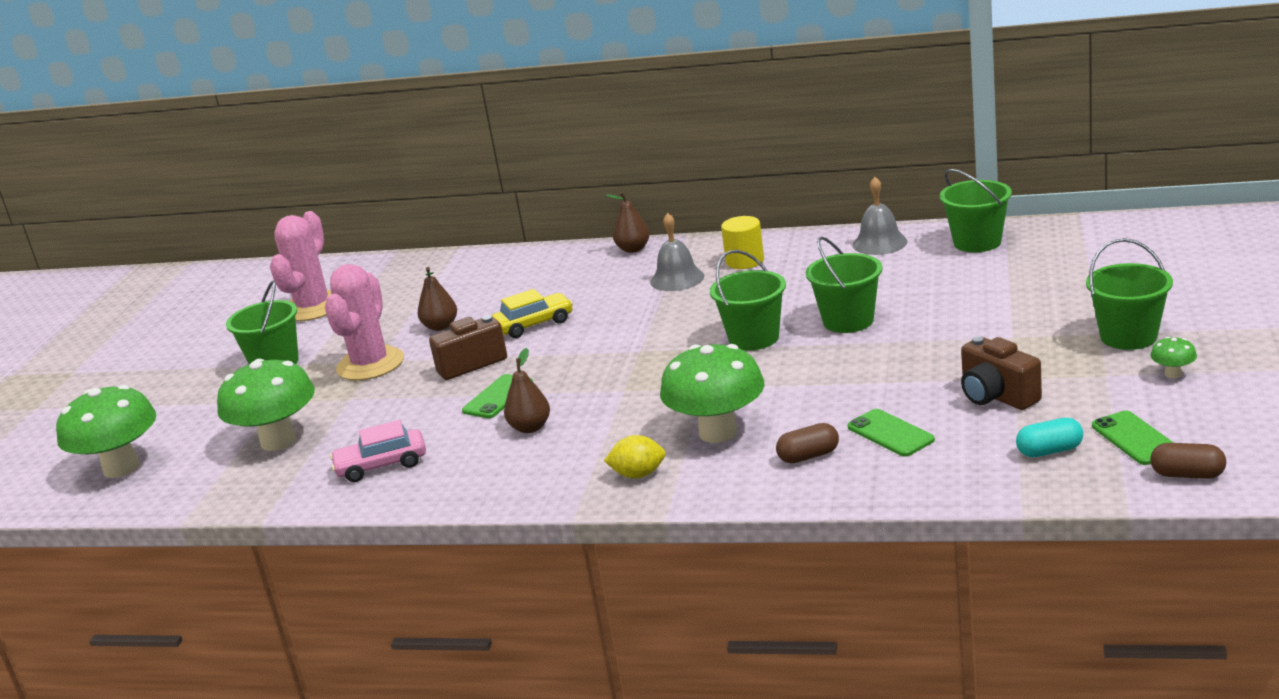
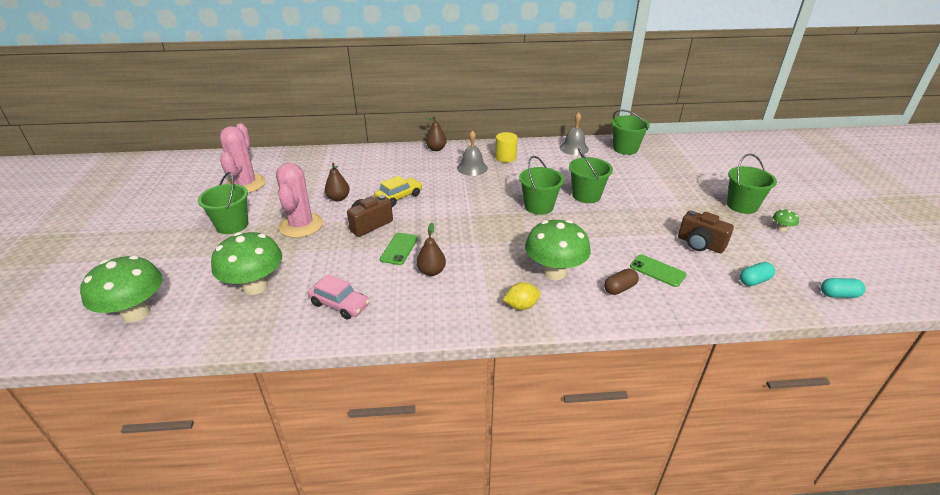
camera: 20 degrees left, 10 degrees up
pink car [330,420,426,482] -> pink car turned 120 degrees counterclockwise [308,274,370,320]
green phone [1092,411,1174,465] -> none
brown capsule [1150,443,1226,479] -> turquoise capsule [821,278,866,298]

